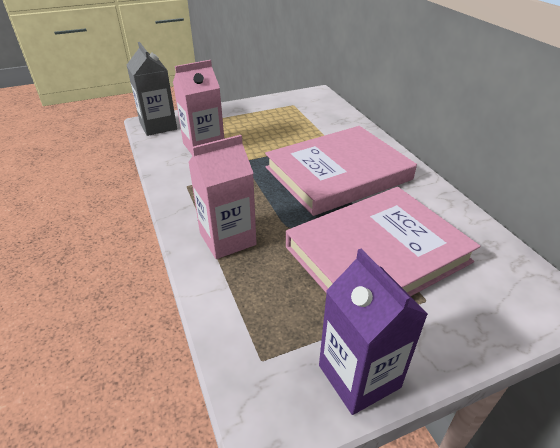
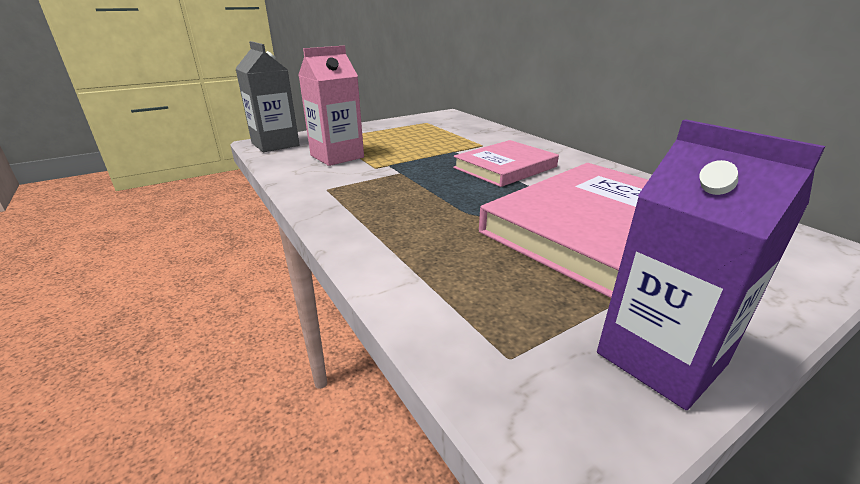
camera: 10 degrees left, 10 degrees down
pink carton [188,135,257,259] -> none
pink book [265,126,417,216] -> pink book [453,140,559,187], size x0.60

